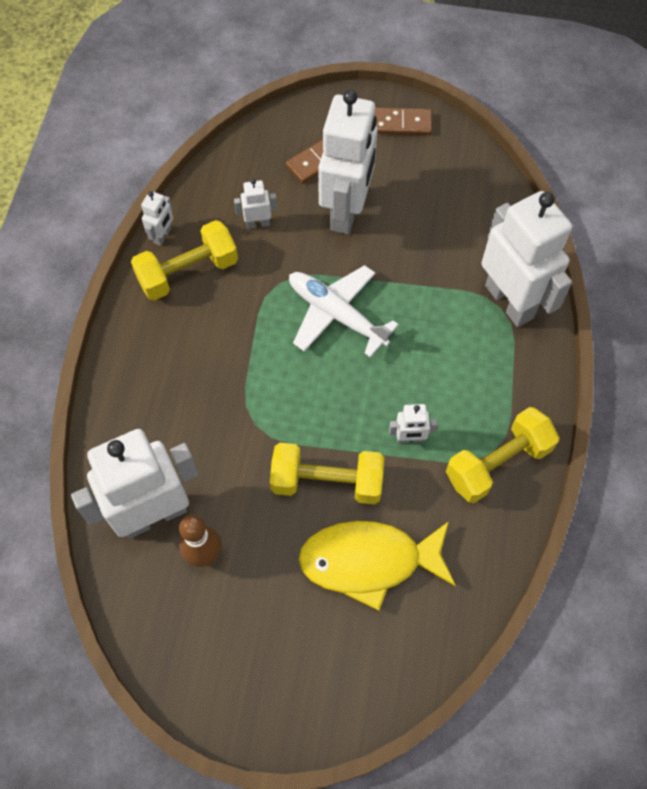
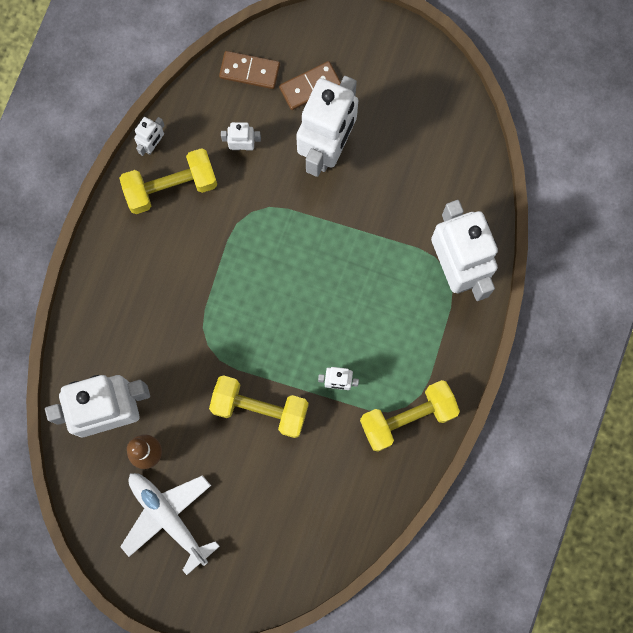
camera: 10 degrees right, 15 degrees up
white plane [289,265,399,357] -> white plane moved to [120,473,220,575]
yellow fish [298,521,456,611] -> none
brown domino [375,108,432,135] -> brown domino moved to [219,51,280,89]

